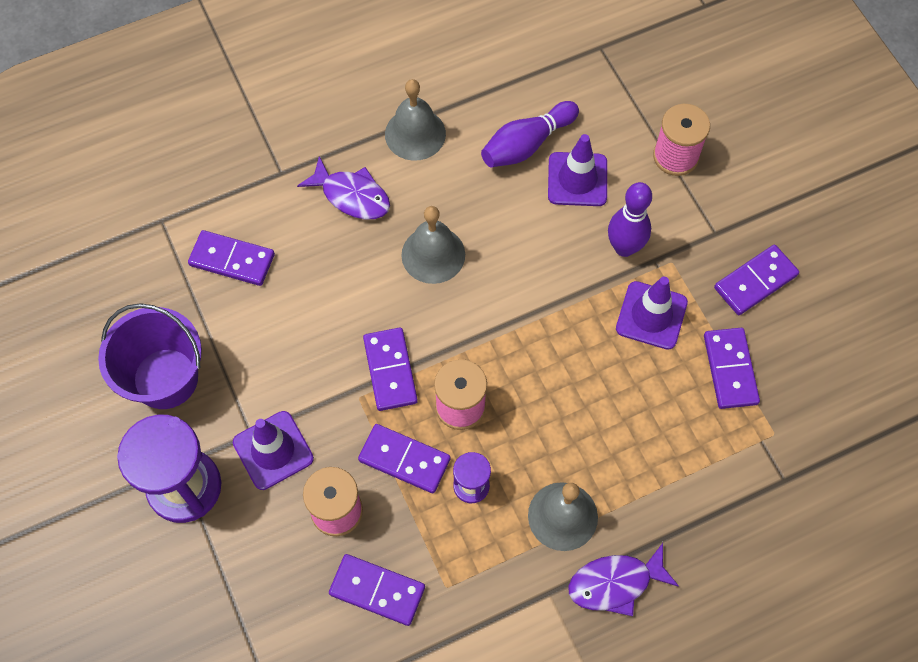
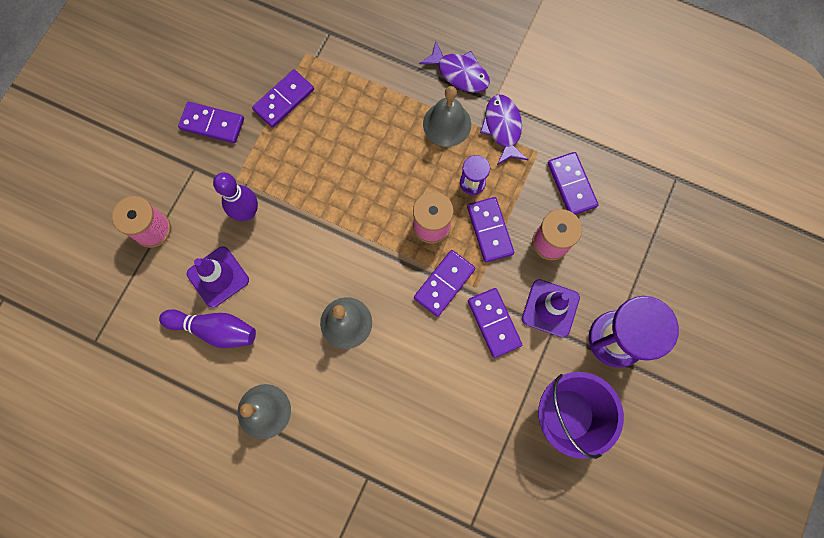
camera: 130 degrees left, 10 degrees up
purple domino [188,230,275,286] -> purple domino moved to [468,288,522,358]
purple fish [297,156,390,219] -> purple fish moved to [480,95,528,165]
purple traffic cone [616,277,688,350] -> none

